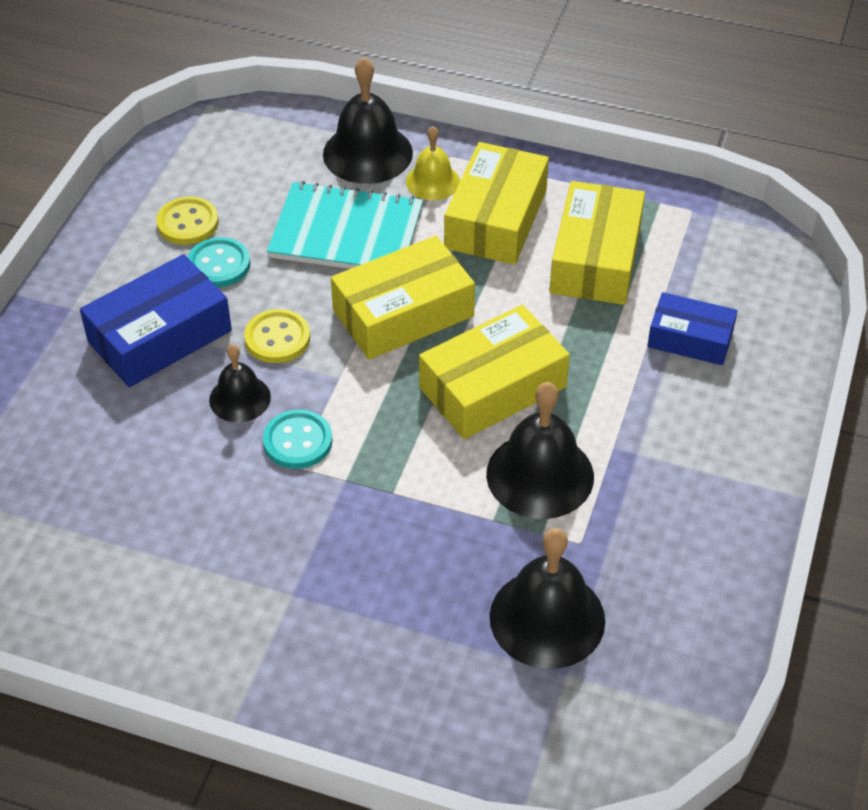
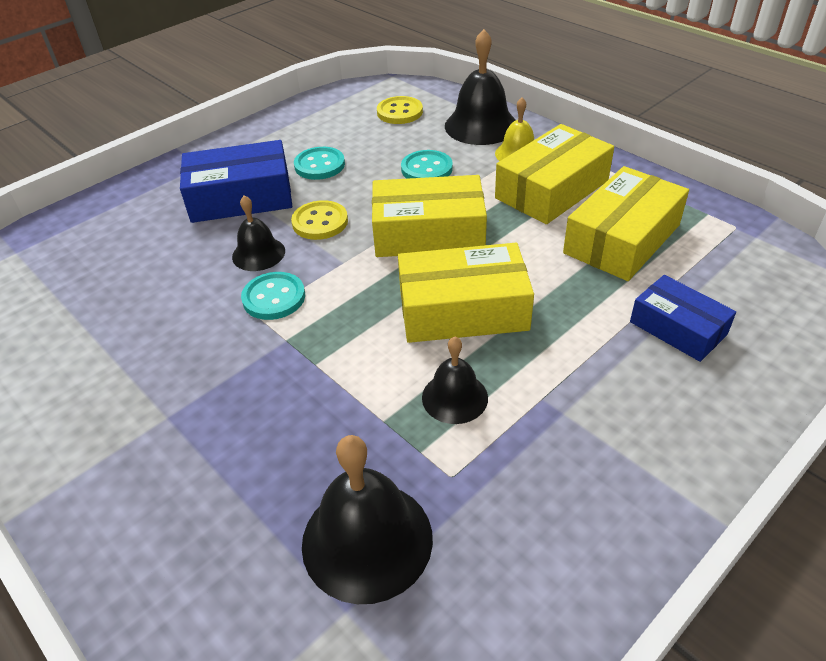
camera: 30 degrees right, 5 degrees down
yellow button [156,197,219,245] -> yellow button moved to [377,96,423,124]
turquoise notebook [267,181,423,269] -> turquoise button [401,150,453,179]
black bell [486,382,594,519] -> black bell [422,337,488,424], size x0.59

